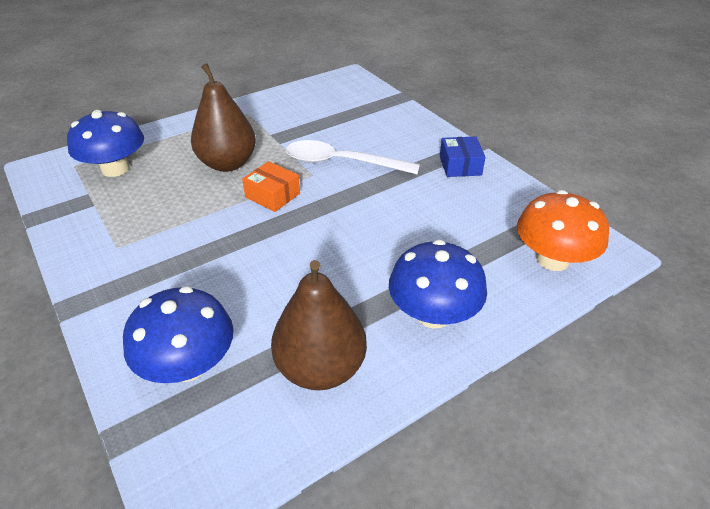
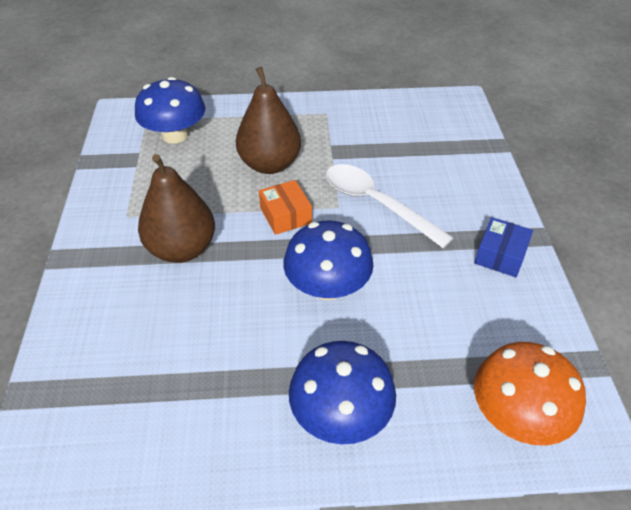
camera: 30 degrees right, 5 degrees up
blue mushroom [123,286,234,383] -> blue mushroom moved to [283,221,374,300]
brown pear [271,260,367,390] -> brown pear moved to [138,154,215,263]

